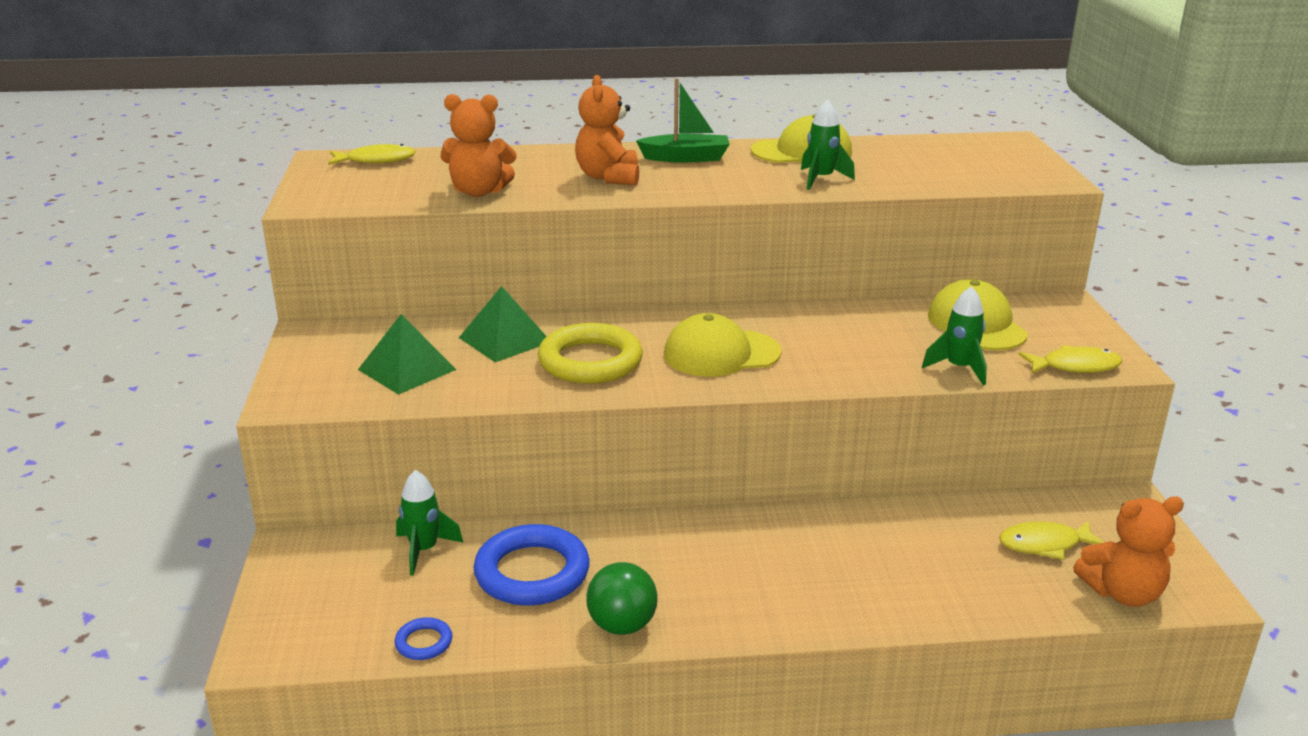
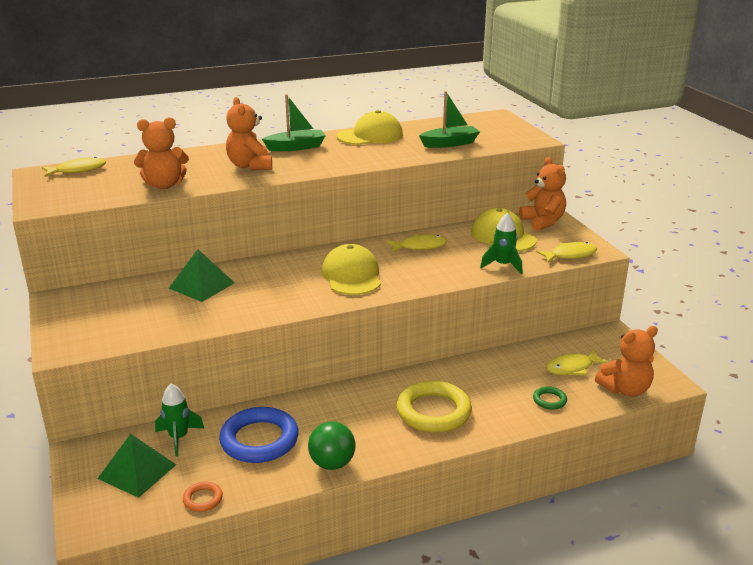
camera: 15 degrees left, 0 degrees up
green pyramid [358,314,457,395] -> green pyramid moved to [98,434,176,498]
blue ring [395,617,452,660] -> orange ring [183,482,223,512]
yellow ring [538,323,643,384] -> yellow ring moved to [396,381,472,433]
yellow cap [664,313,782,377] -> yellow cap turned 105 degrees clockwise [322,244,381,295]
green rocket [801,100,855,190] -> none
none -> yellow fish [386,234,447,252]
none -> green boat [419,91,480,148]
none -> orange teddy bear [519,157,566,231]
none -> green ring [533,386,567,410]

